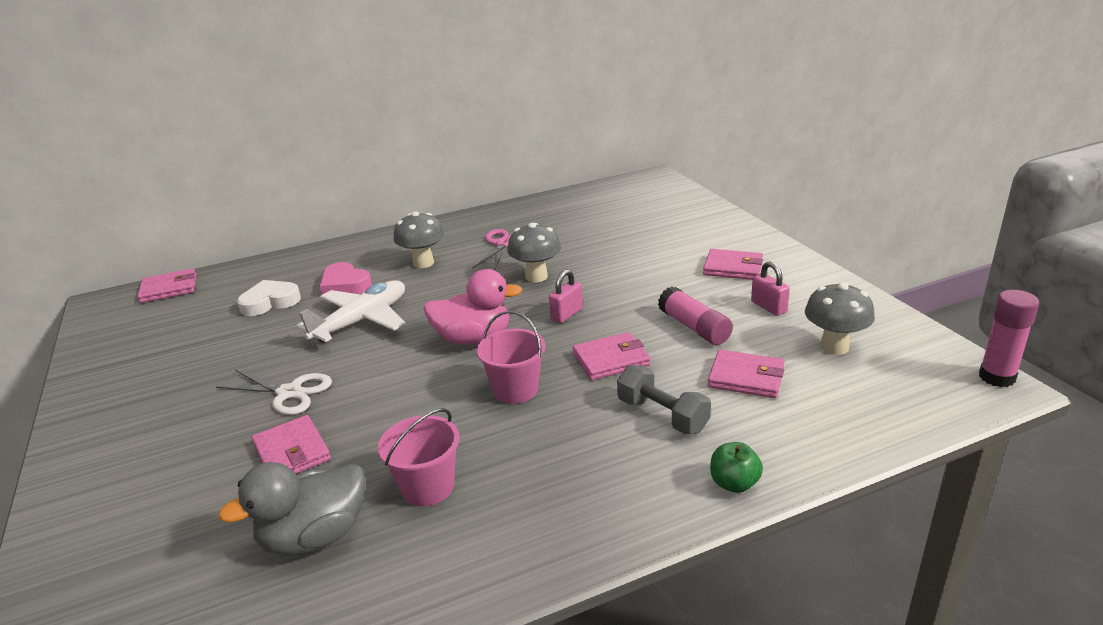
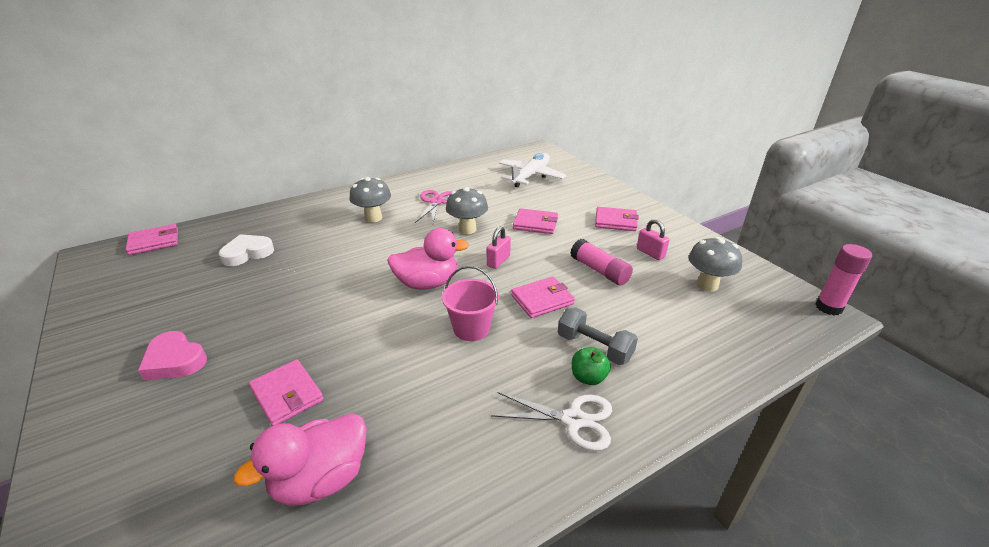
camera: 10 degrees left, 5 degrees up
white scissors [216,370,332,415] -> white scissors moved to [491,392,612,451]
grey duck [218,462,365,556] -> pink duck [234,413,367,506]
white plane [296,280,406,343] -> white plane moved to [499,153,566,188]
pink heart [320,262,372,295] -> pink heart moved to [138,331,207,380]
pink bucket [378,409,459,507] -> none
pink wallet [708,350,785,398] -> pink wallet moved to [513,208,558,234]
green apple [710,442,763,493] -> green apple moved to [572,347,611,385]

